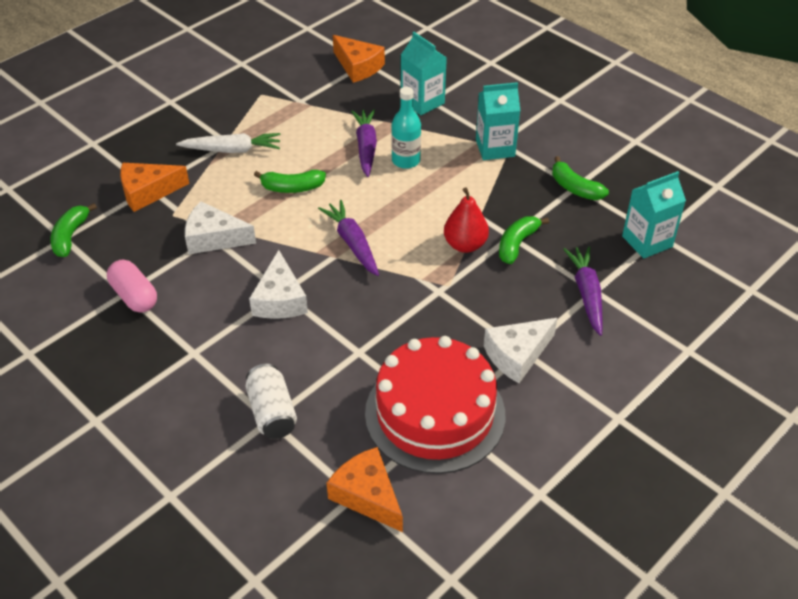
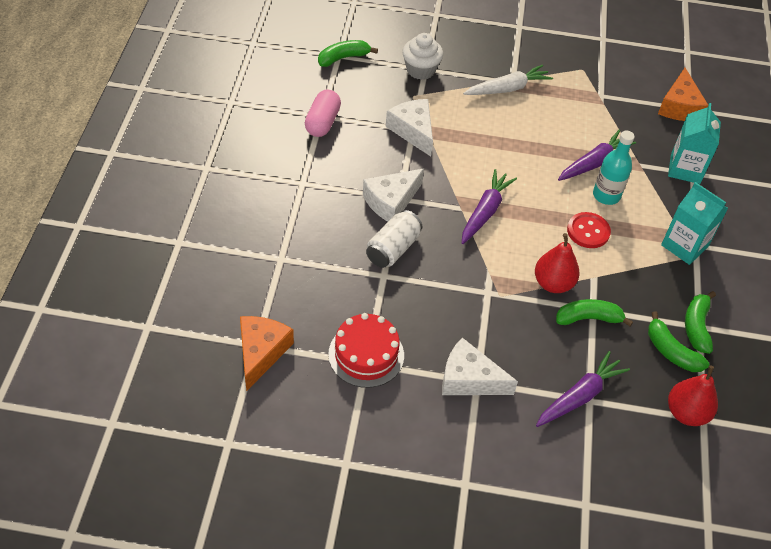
camera: 50 degrees right, 5 degrees up
orange cheese [120,163,189,212] -> white cupcake [402,33,443,80]
white carrot [176,133,281,153] -> white carrot turned 75 degrees counterclockwise [463,64,553,95]
white can [246,364,297,439] -> white can moved to [366,210,422,268]
green banana [254,170,326,193] -> green banana moved to [648,311,709,372]
red cake [365,336,505,474] -> red cake [328,313,404,388], size x0.60
turquoise carton [622,171,686,259] -> red pear [668,365,718,426]
none -> red button [567,212,611,248]

